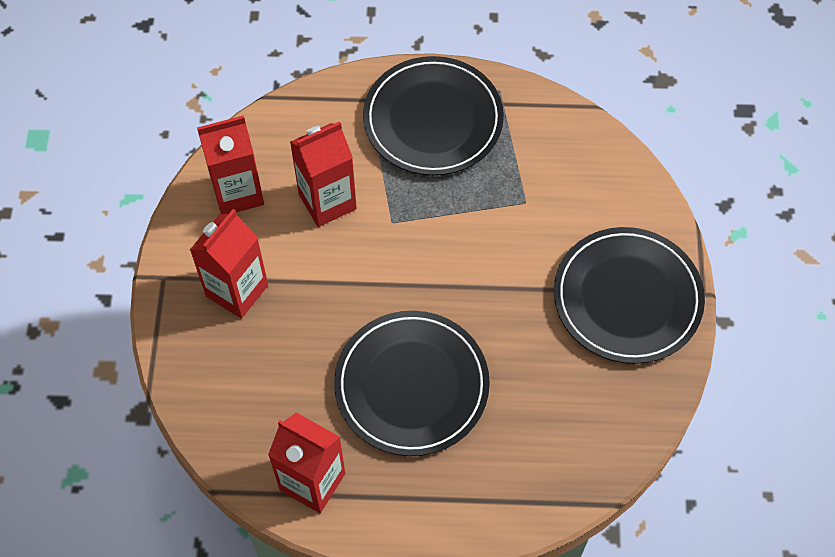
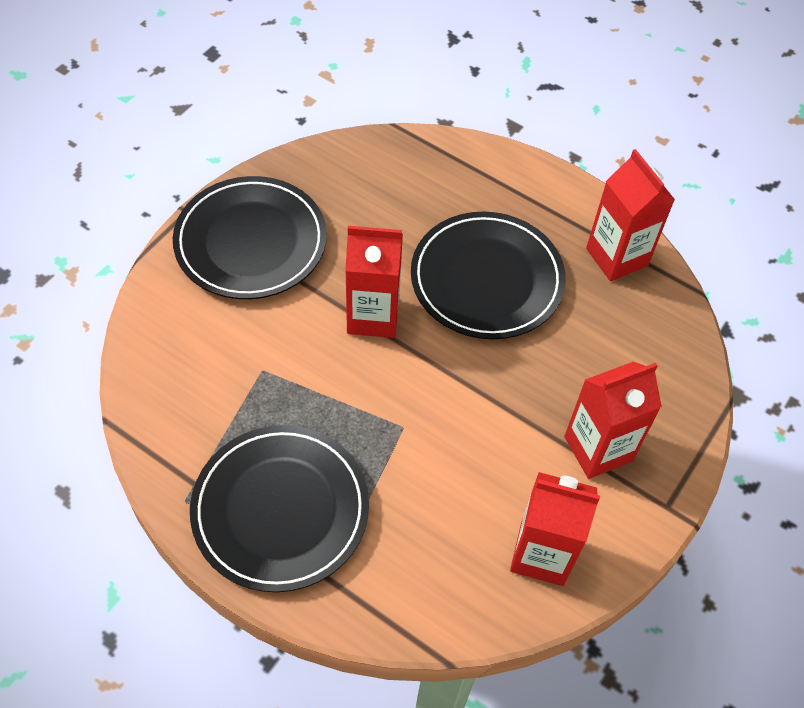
camera: 150 degrees left, 5 degrees down
red carton [290,122,357,227] -> red carton moved to [345,226,403,338]

